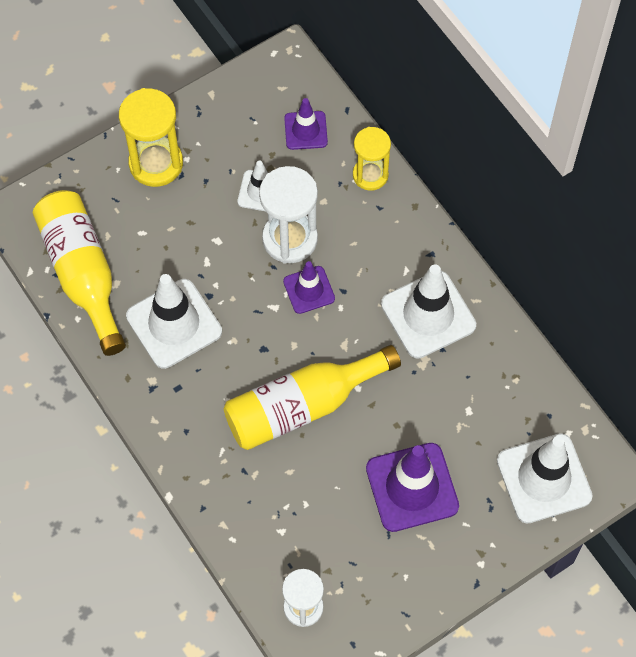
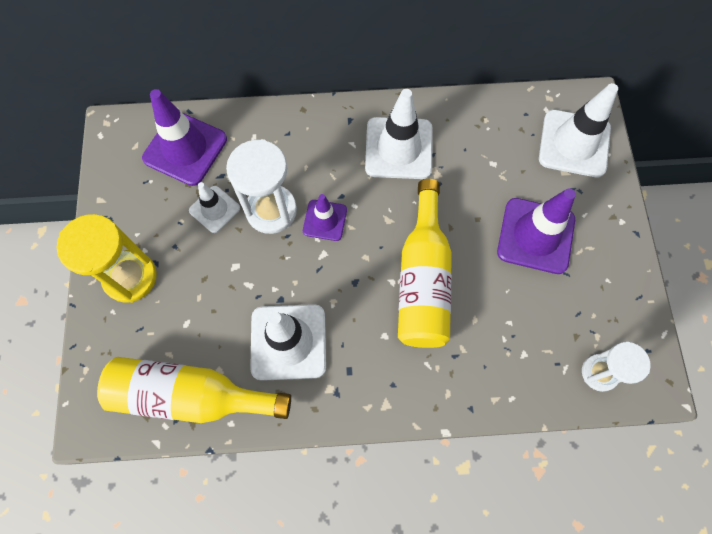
camera: 60 degrees left, 5 degrees up
purple traffic cone [284,98,328,150] -> purple traffic cone [142,89,227,186], size x1.74
yellow hourglass [353,127,391,191] -> none

